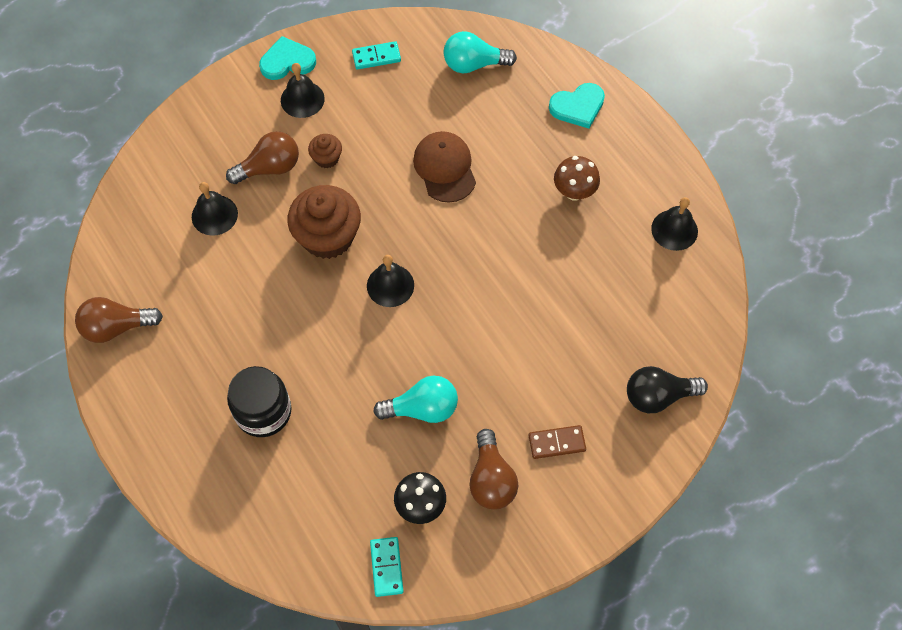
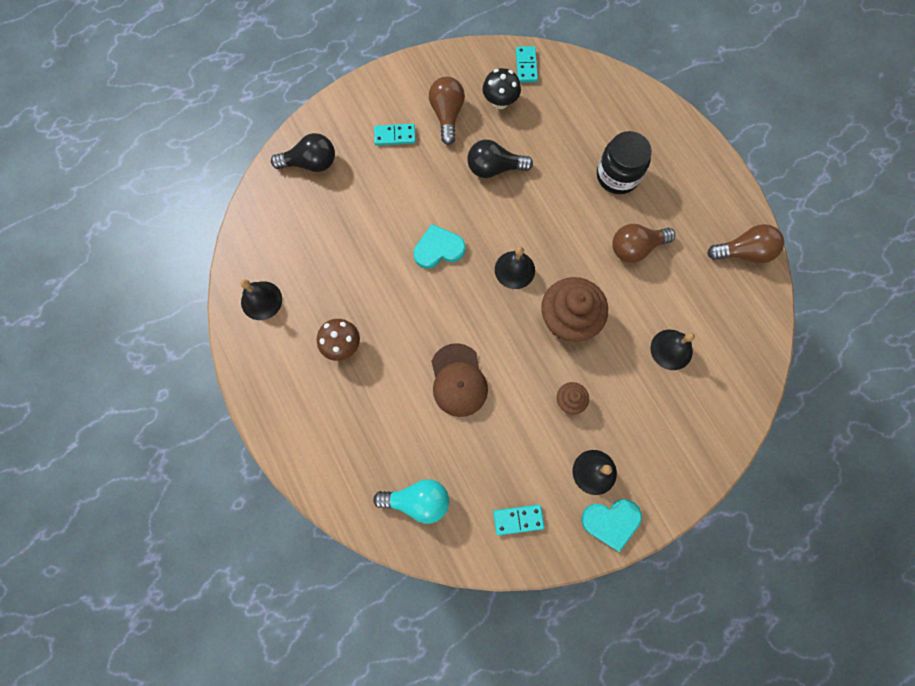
camera: 175 degrees left, 10 degrees up
brown light bulb [226,131,299,184] -> brown light bulb moved to [612,224,676,263]
turquoise light bulb [373,376,458,423] -> black light bulb [467,140,533,178]
brown domino [529,425,586,459] -> turquoise domino [374,124,416,146]
turquoise heart [549,83,605,129] -> turquoise heart moved to [414,224,466,269]

